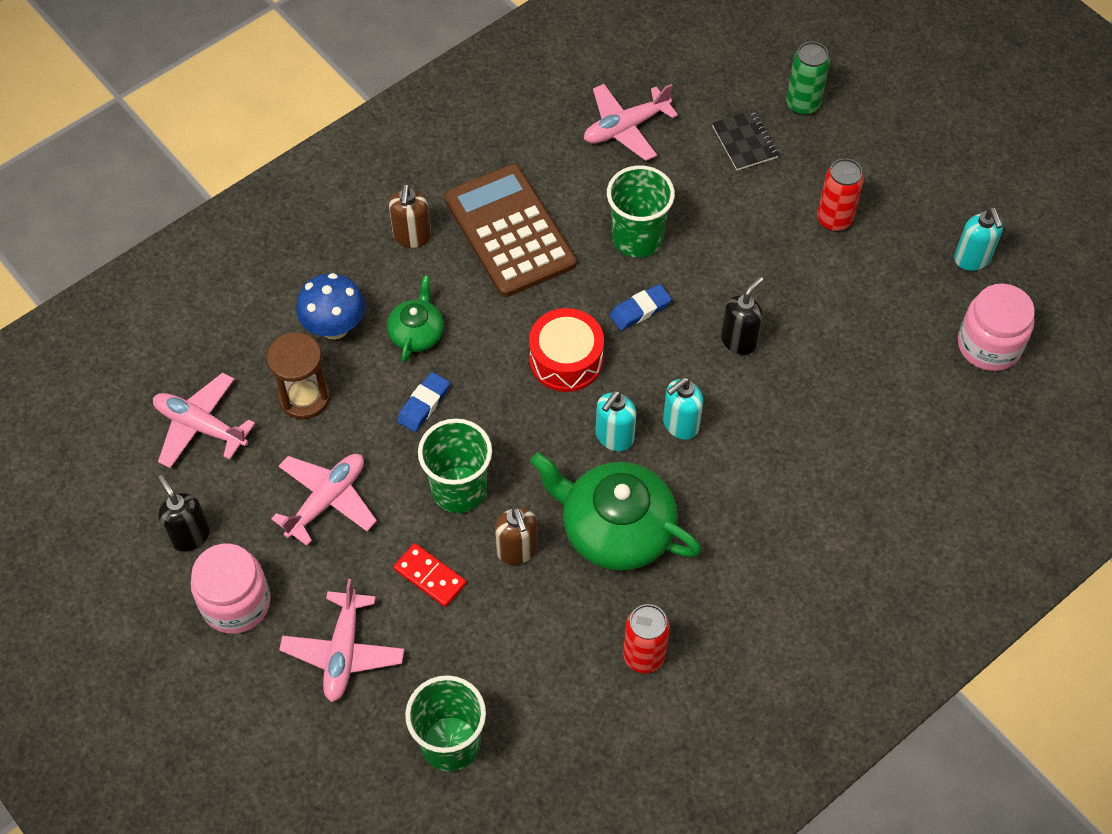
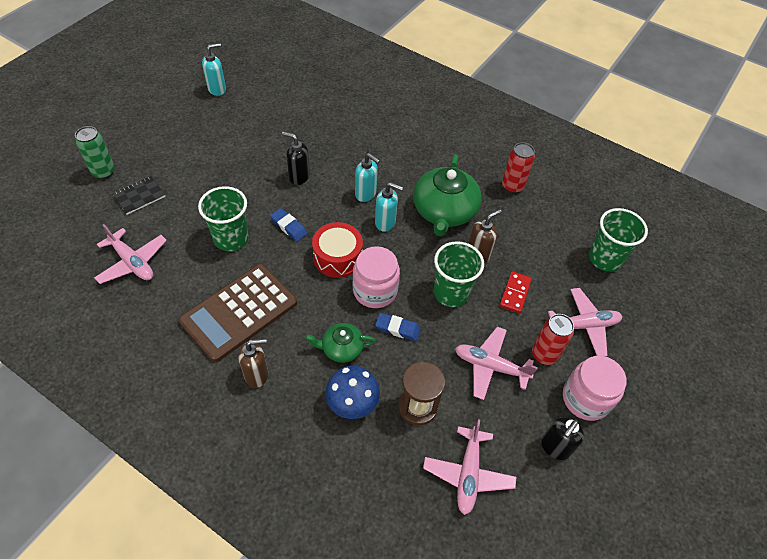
camera: 110 degrees left, 5 degrees down
red can [817,158,864,232] -> red can moved to [532,314,574,365]
pink jar [958,284,1035,371] -> pink jar moved to [353,246,400,308]

